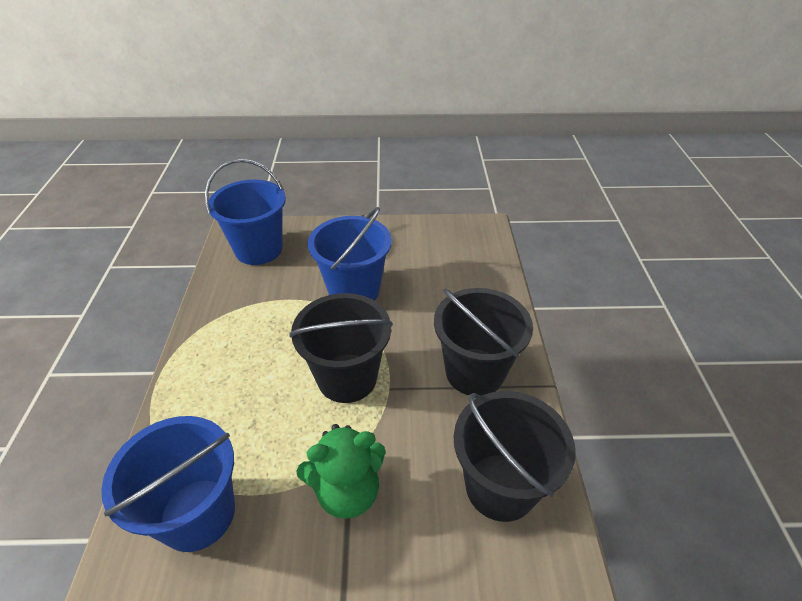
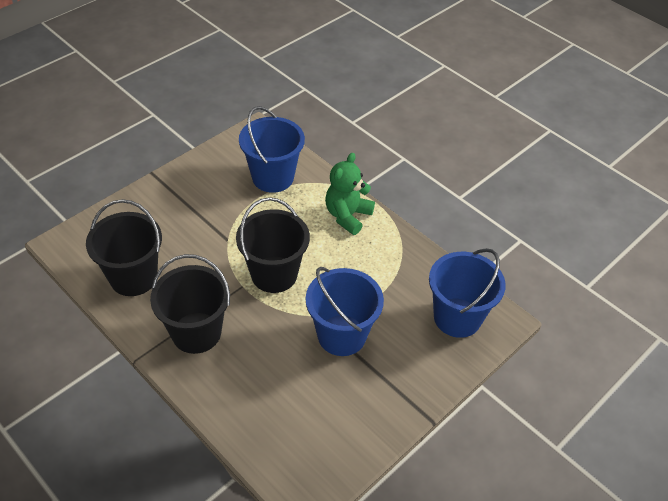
camera: 135 degrees right, 5 degrees up
green teddy bear [296,424,386,519] -> green teddy bear moved to [325,153,375,235]

